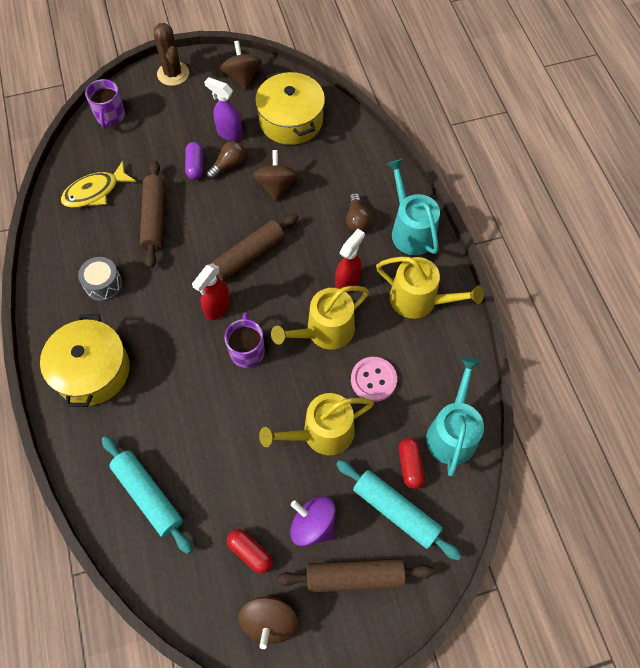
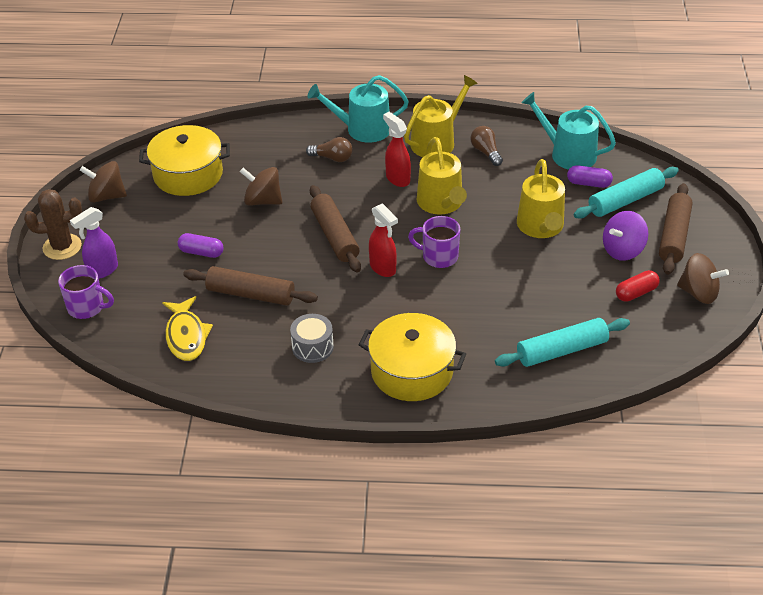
camera: 70 degrees left, 20 degrees down
purple spray bottle [204,77,243,141] -> purple spray bottle moved to [70,207,118,279]
brown light bulb [206,141,245,179] -> brown light bulb moved to [470,126,503,166]
pink button [351,357,397,402] -> none
red capsule [399,438,425,489] -> purple capsule [567,165,613,188]

